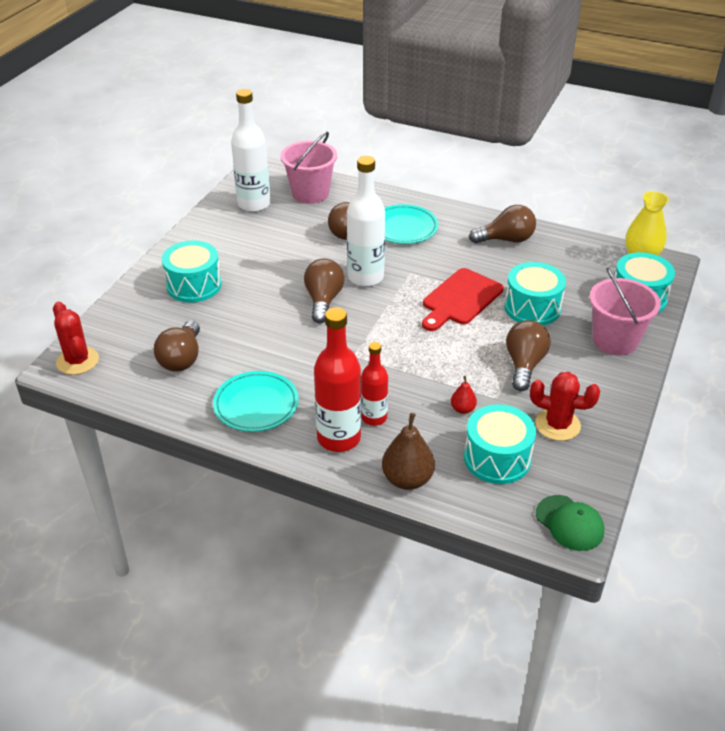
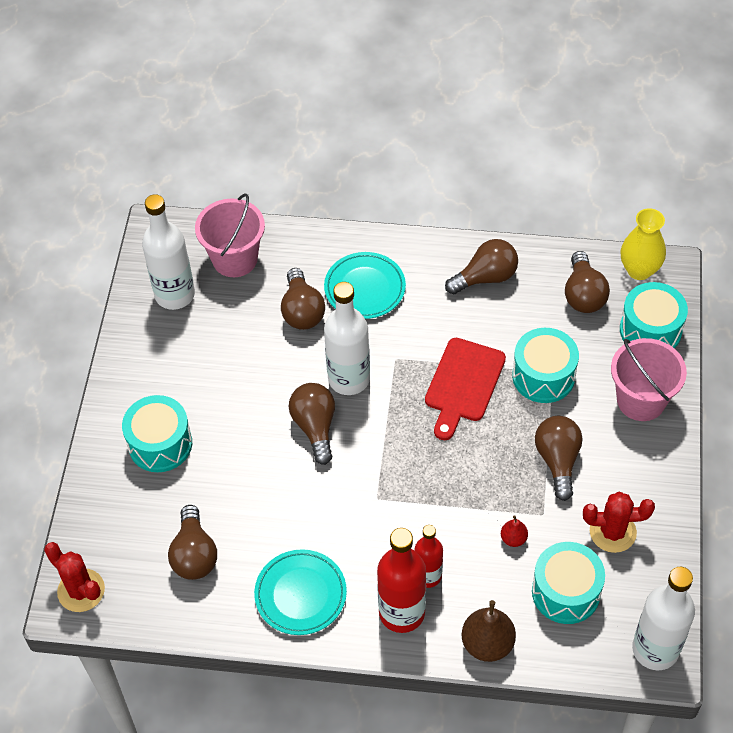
camera: 15 degrees left, 15 degrees up
green cap [536,495,604,551] -> white bottle [632,567,695,670]
none -> brown light bulb [565,251,610,313]

